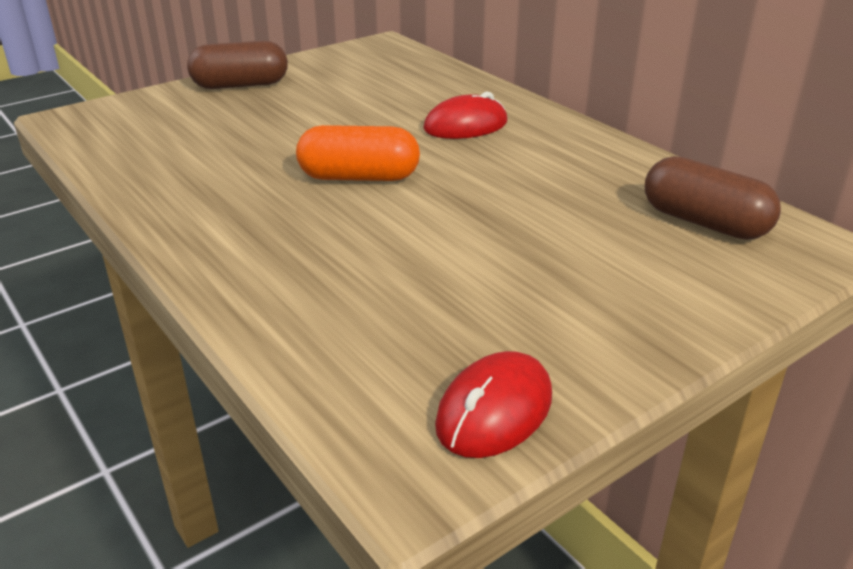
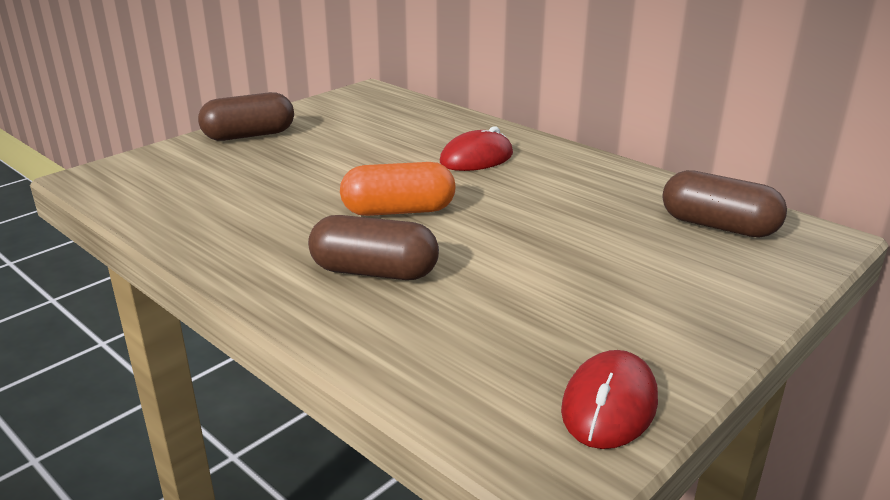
camera: 10 degrees left, 5 degrees down
none -> brown capsule [308,215,439,280]

